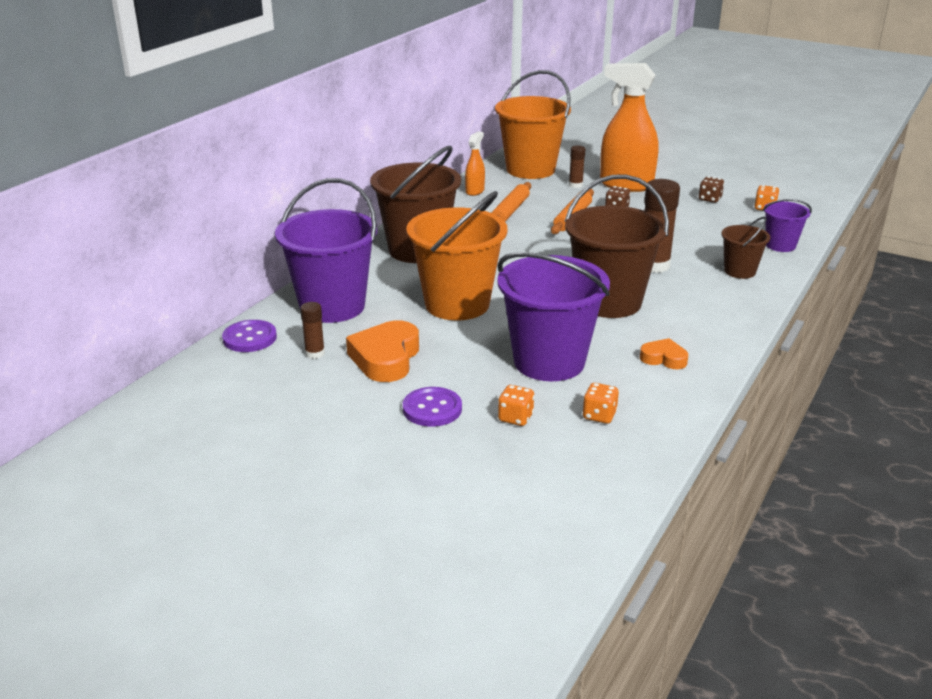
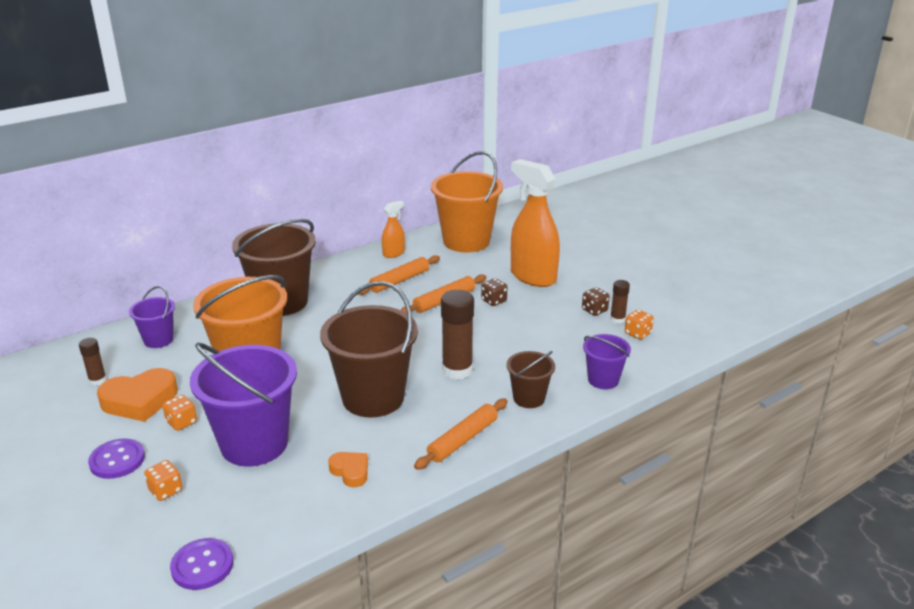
camera: 25 degrees right, 0 degrees up
purple button [222,320,277,352] -> purple button moved to [170,538,234,590]
purple bucket [275,178,377,323] -> purple bucket [129,286,175,348], size x0.51
orange heart [346,320,419,382] -> orange heart turned 150 degrees counterclockwise [97,368,178,422]
brown glue stick [569,146,586,188] -> brown glue stick moved to [610,280,630,324]
orange dice [582,383,619,424] -> orange dice moved to [162,395,197,431]
none -> orange rolling pin [414,398,508,470]

